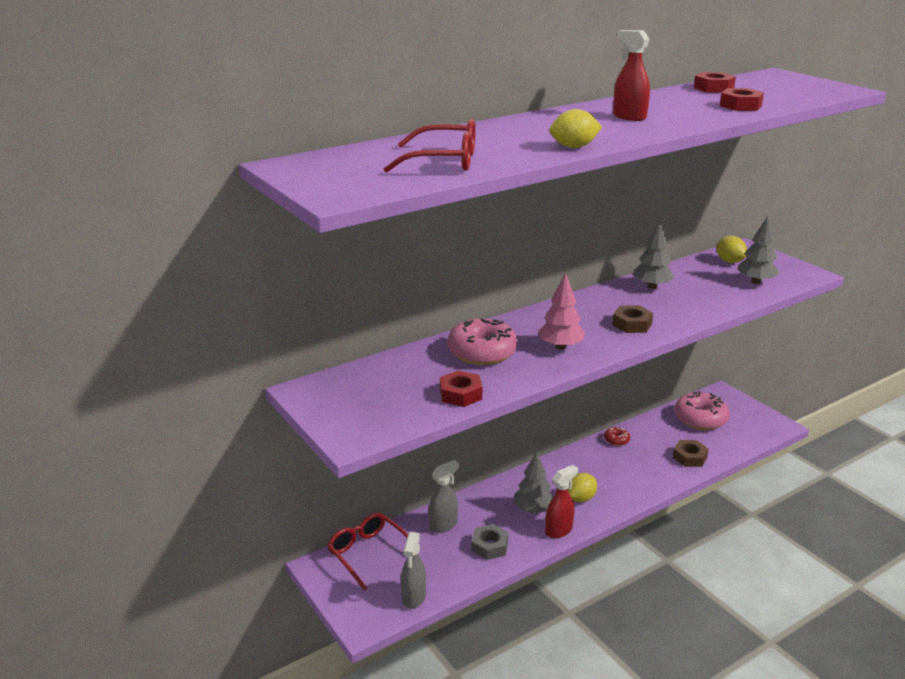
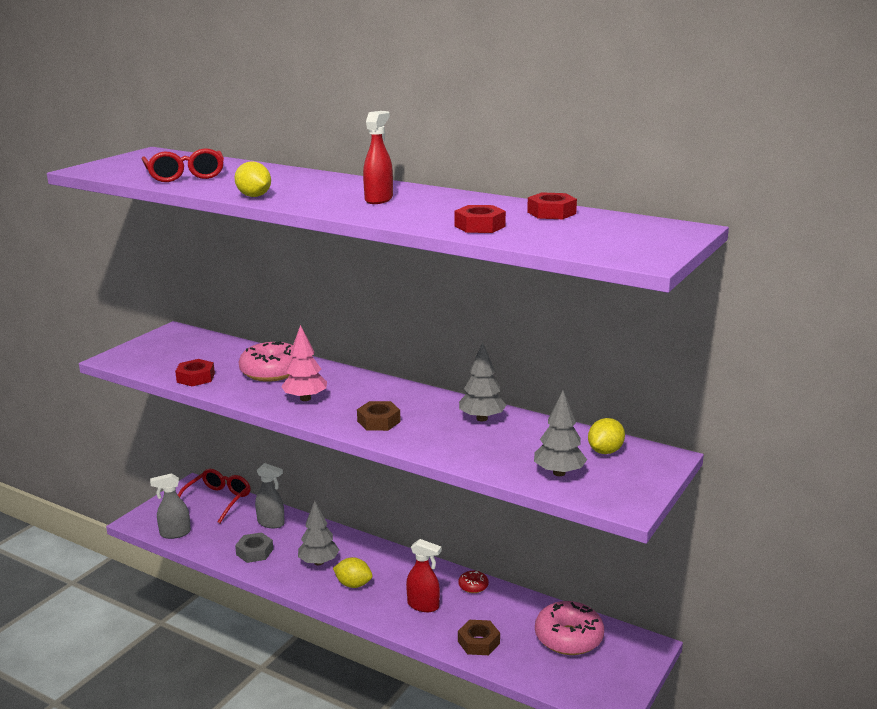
camera: 65 degrees right, 5 degrees down
red spray bottle [545,465,578,538] -> red spray bottle moved to [406,539,442,612]

